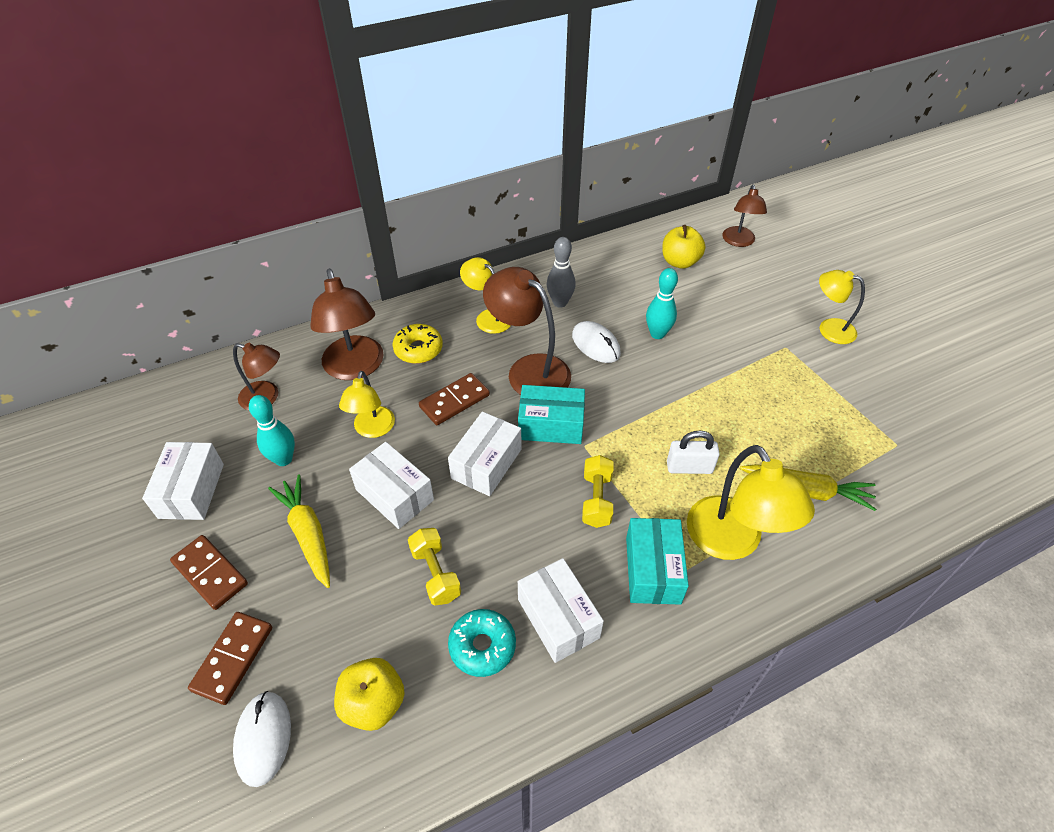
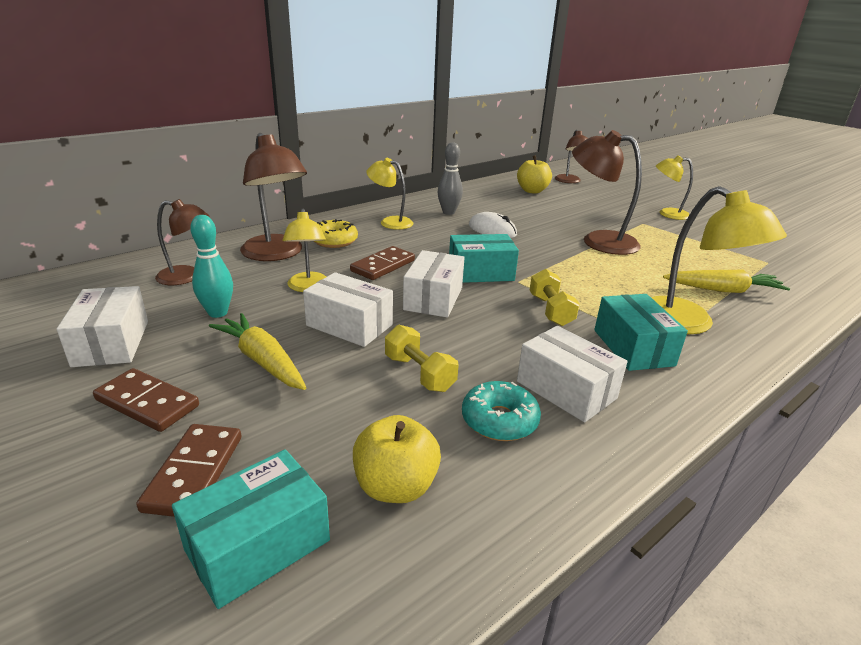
camera: 15 degrees left, 20 degrees down
white mouse [233,691,291,787] -> turquoise box [172,449,330,609]
brown lamp [483,267,571,395] -> brown lamp moved to [572,130,642,255]
turquoise bowling pin [646,268,678,339] -> none
white padlock [667,431,720,474] -> none

